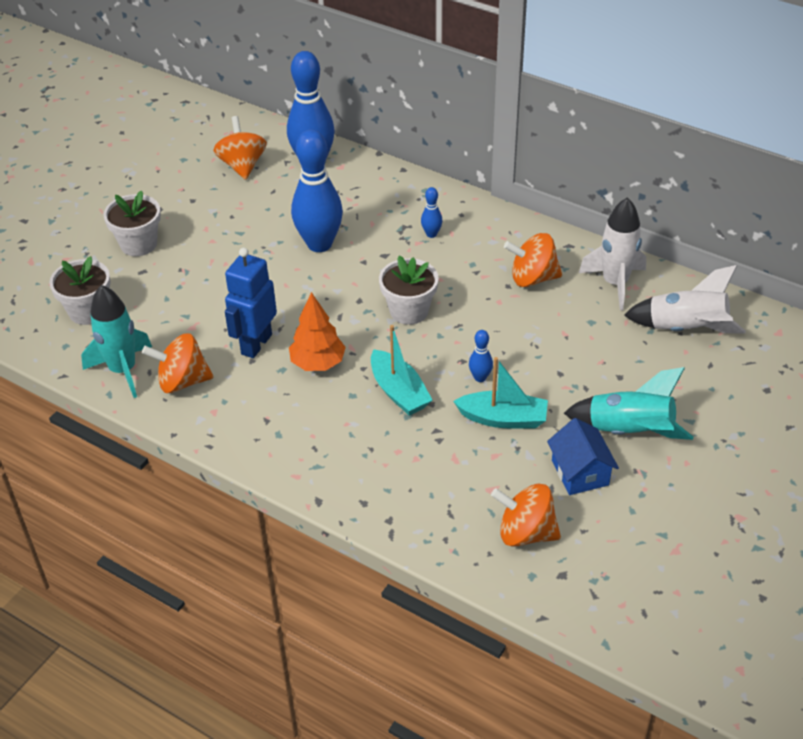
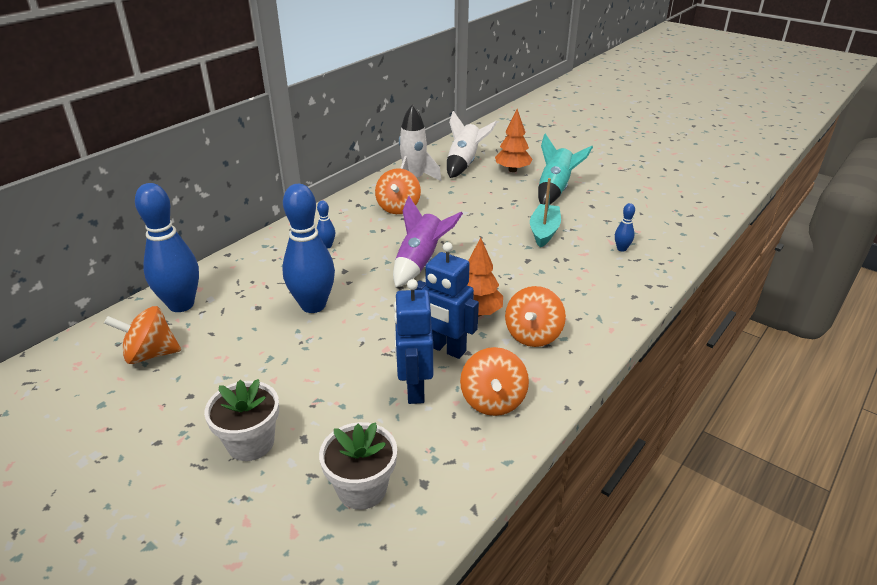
camera: 85 degrees left, 10 degrees down
turquoise rocket [81,285,152,398] -> none
turquoise boat [371,325,432,416] -> none
white flower pot [379,256,439,325] -> purple rocket [393,196,463,287]
blue bowling pin [469,330,493,382] -> blue bowling pin moved to [615,203,635,252]
orange spinning top [491,484,561,547] -> orange spinning top moved to [505,286,566,347]
blue house [547,418,619,495] -> none
none -> blue robot [394,279,433,404]
none -> orange tree [495,109,532,172]

